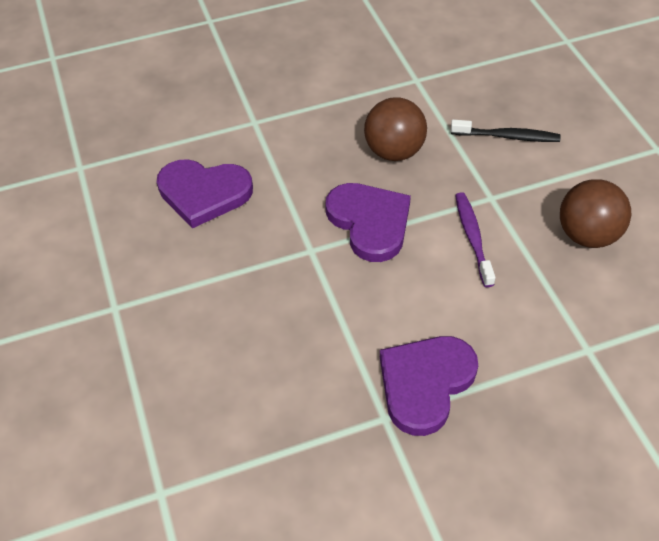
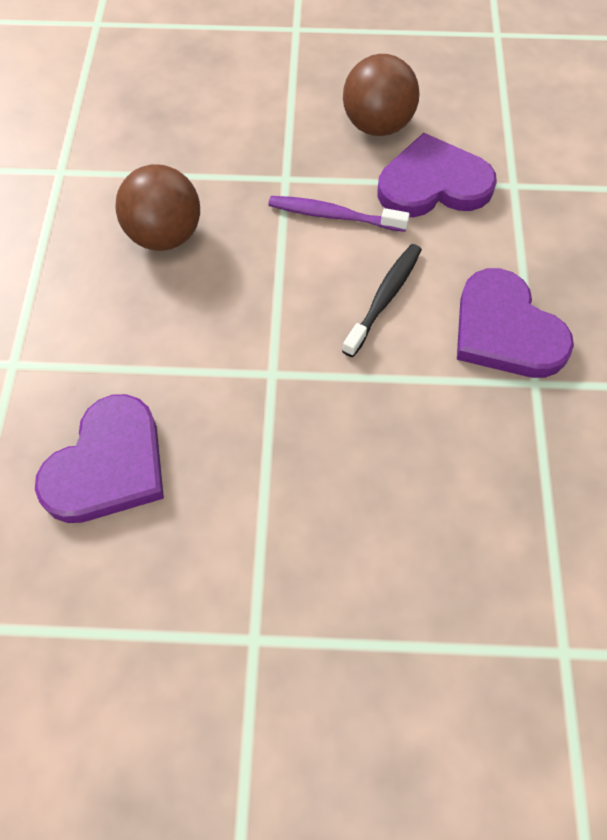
camera: 70 degrees left, 10 degrees up
purple heart [325,183,411,262] -> purple heart moved to [377,133,497,217]
black toothbrush [451,119,561,142] -> black toothbrush moved to [342,244,422,357]

